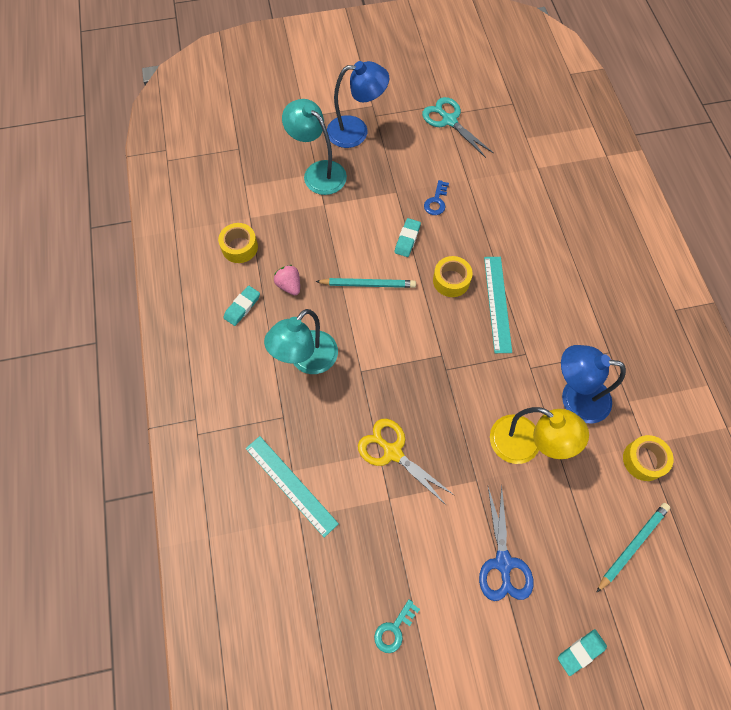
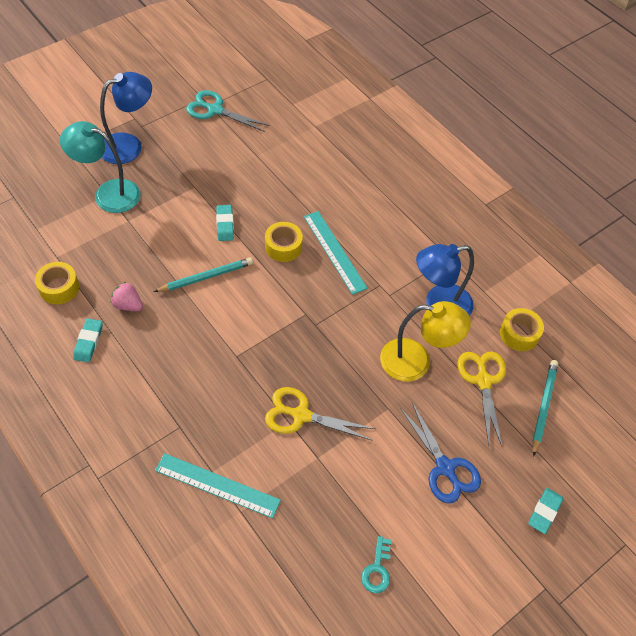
camera: 30 degrees left, 10 degrees down
turquoise lamp [264,309,338,374] -> none
blue key [424,180,449,215] -> none
none -> yellow scissors [457,352,506,446]

